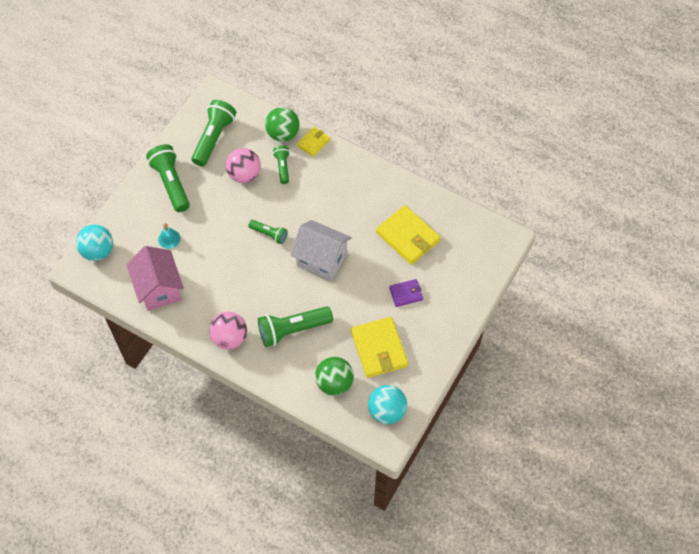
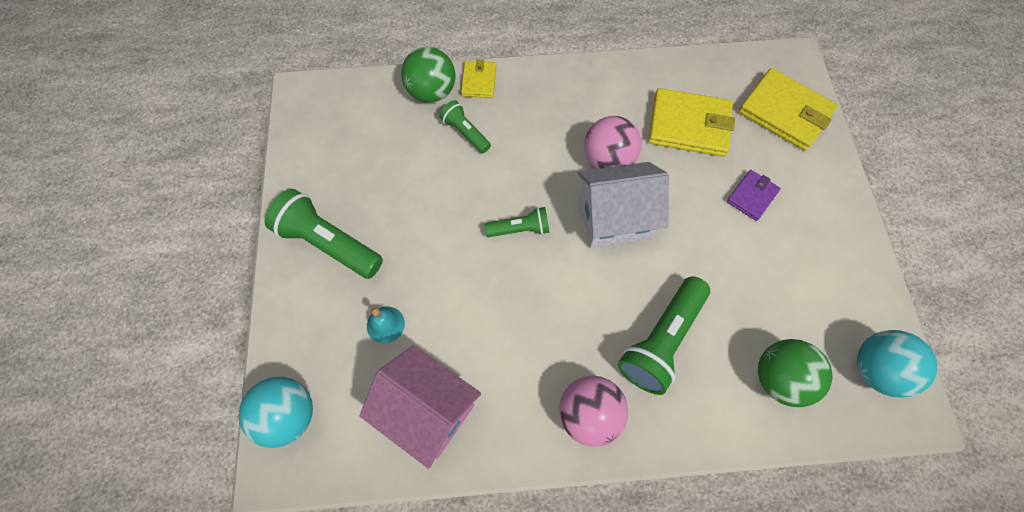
camera: 35 degrees left, 5 degrees up
green flashlight [191,100,236,166] -> none
pink ball [226,148,261,183] -> pink ball moved to [584,116,642,169]
yellow wallet [351,317,408,378] -> yellow wallet moved to [739,68,838,151]

